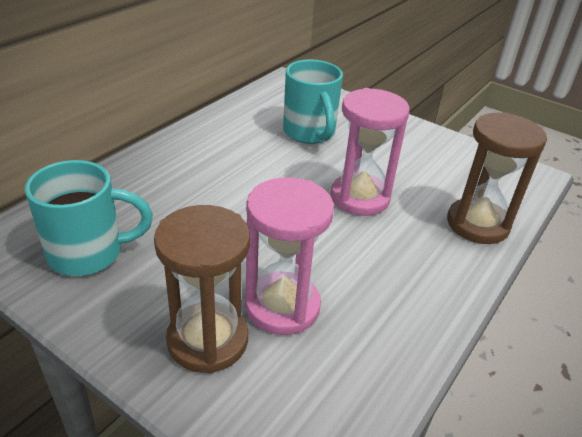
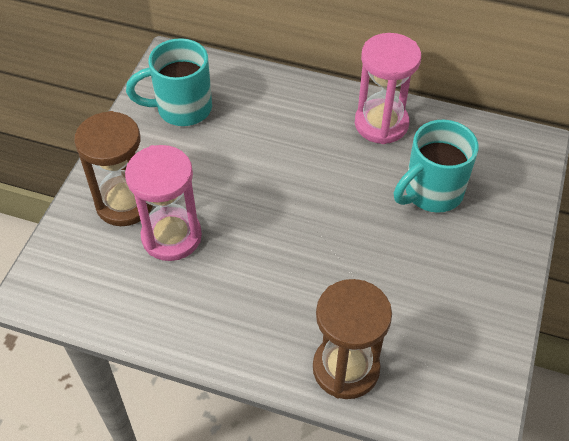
camera: 75 degrees right, 15 degrees up
turquoise mug [25,160,153,276] -> turquoise mug turned 105 degrees clockwise [126,38,212,126]
pink hourglass [331,88,410,216] -> pink hourglass moved to [355,33,421,144]

